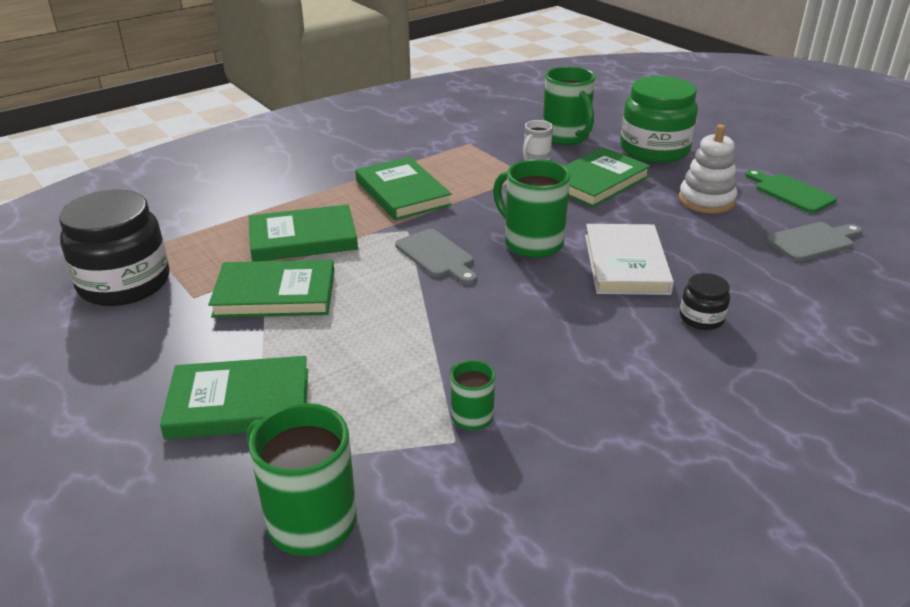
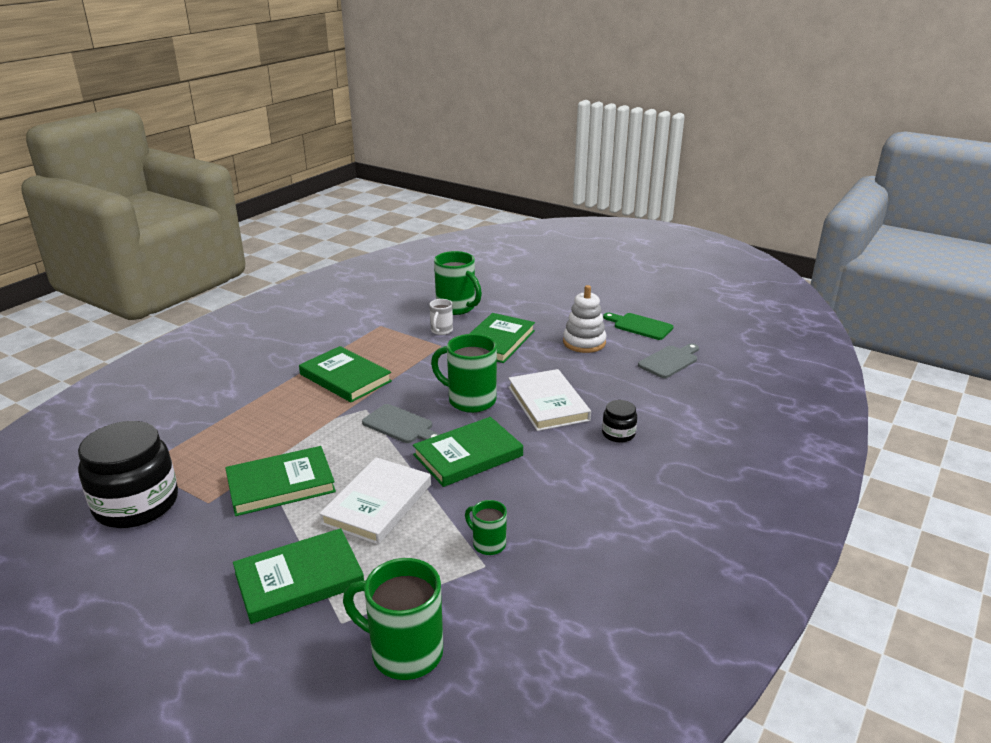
camera: 20 degrees left, 5 degrees down
green book [249,204,358,262] -> green book moved to [413,417,523,487]
green jar [620,76,698,163] -> none
none -> white book [319,457,431,545]

